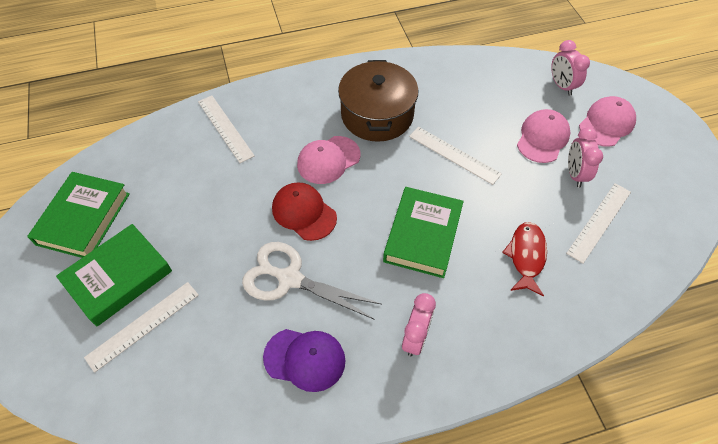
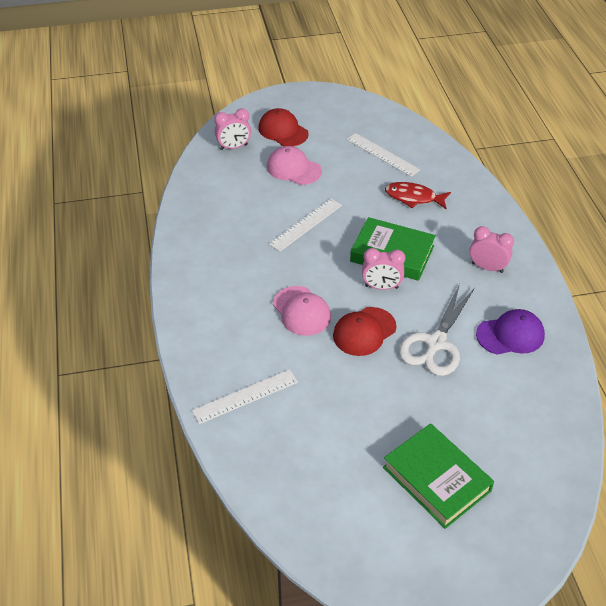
camera: 85 degrees left, 10 degrees down
green book [27,172,130,258] -> none
white ruler [84,282,199,373] -> none
purple cap [263,329,346,392] -> purple cap turned 60 degrees clockwise [476,309,545,355]
brown pot [338,60,418,142] -> none
pink clock [568,127,603,188] -> pink clock moved to [362,248,405,290]
pink cap [579,96,636,147] -> red cap [258,108,309,146]

